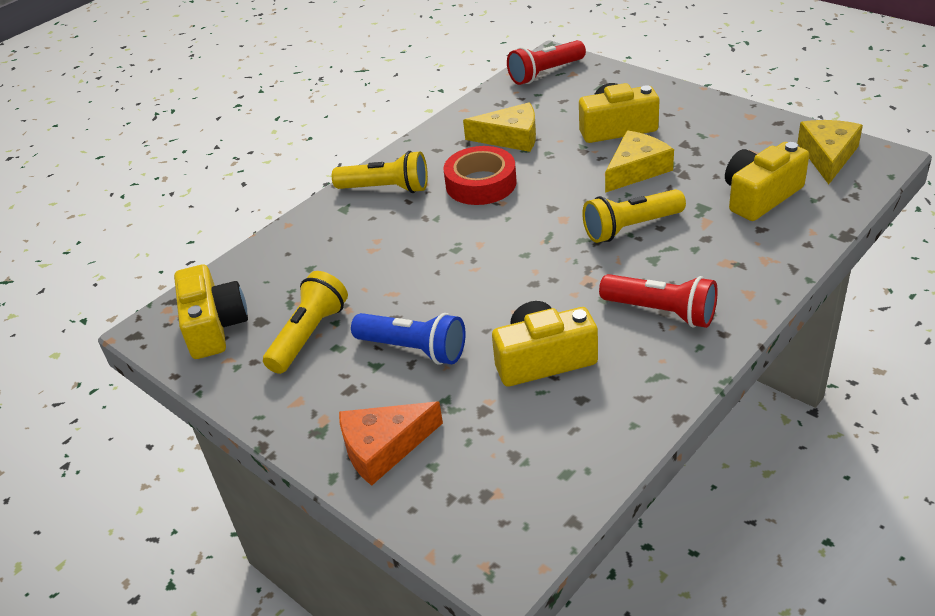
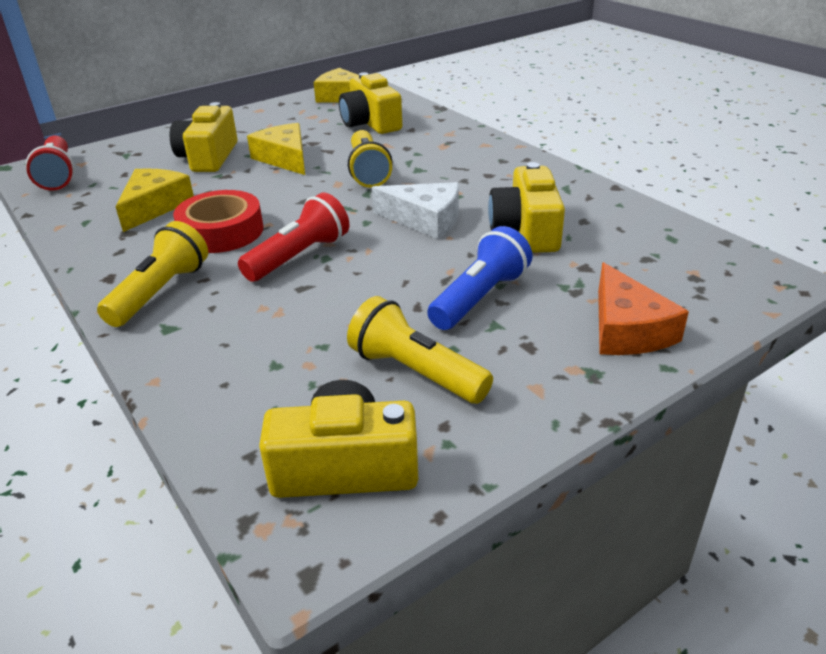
camera: 80 degrees left, 5 degrees down
red flashlight [599,274,718,328] -> red flashlight moved to [238,192,350,282]
none -> white cheese [372,182,459,239]

